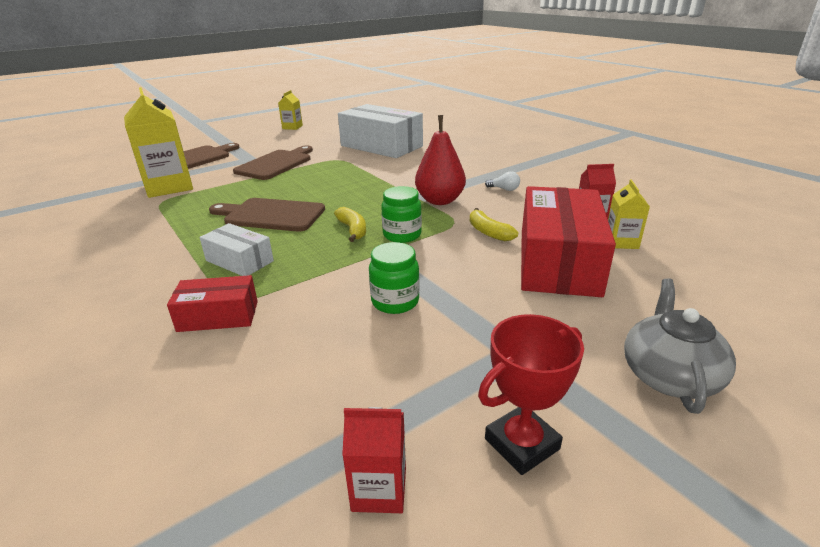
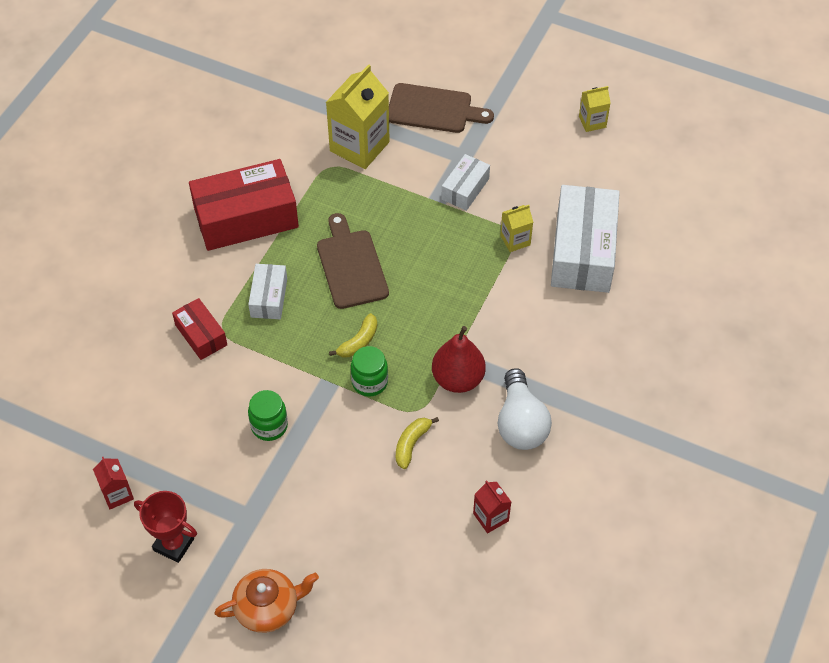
camera: 60 degrees right, 25 degrees up
brown cutting board [233,146,313,180] -> white box [441,154,490,211]
white light bulb [485,171,520,191] -> white light bulb [498,368,552,450], size x2.42
red box [521,186,616,297] -> red box moved to [189,159,299,251]
yellow carton [608,179,650,249] -> yellow carton moved to [500,205,533,252]
grey teapot [624,278,736,414] -> orange teapot [214,569,319,633]

